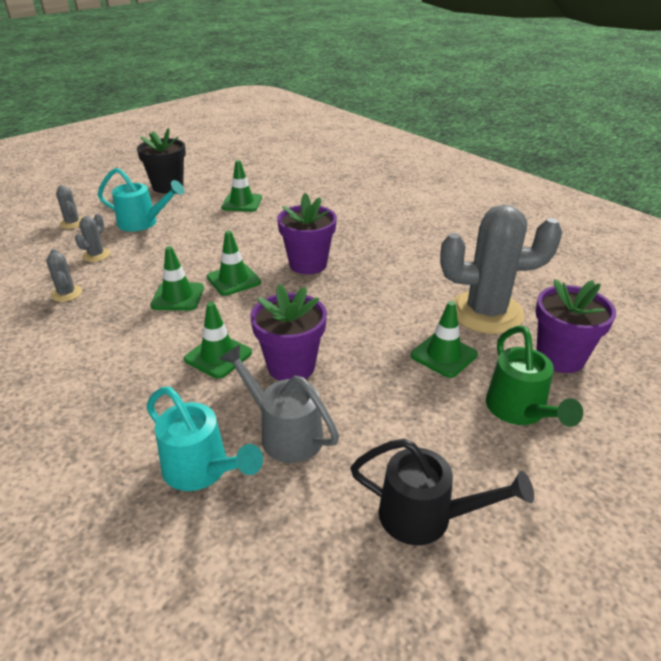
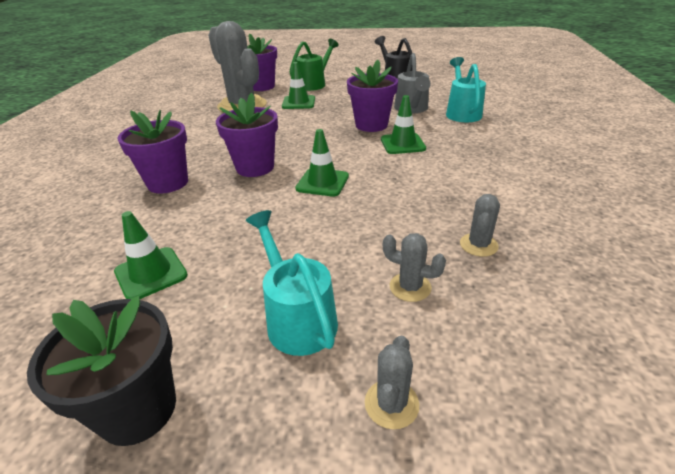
camera: 130 degrees left, 0 degrees up
grey cactus [75,214,110,262] -> grey cactus turned 45 degrees clockwise [383,233,446,302]
green traffic cone [150,246,204,311] -> none
none -> purple flower pot [117,110,188,194]

